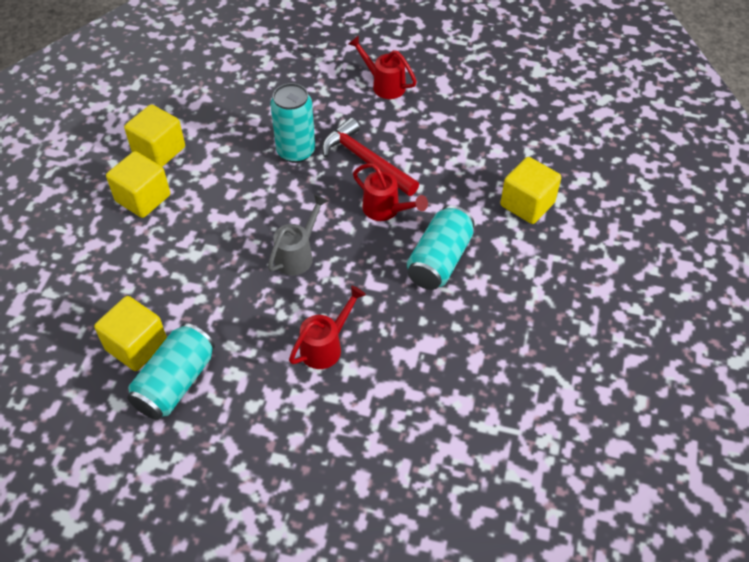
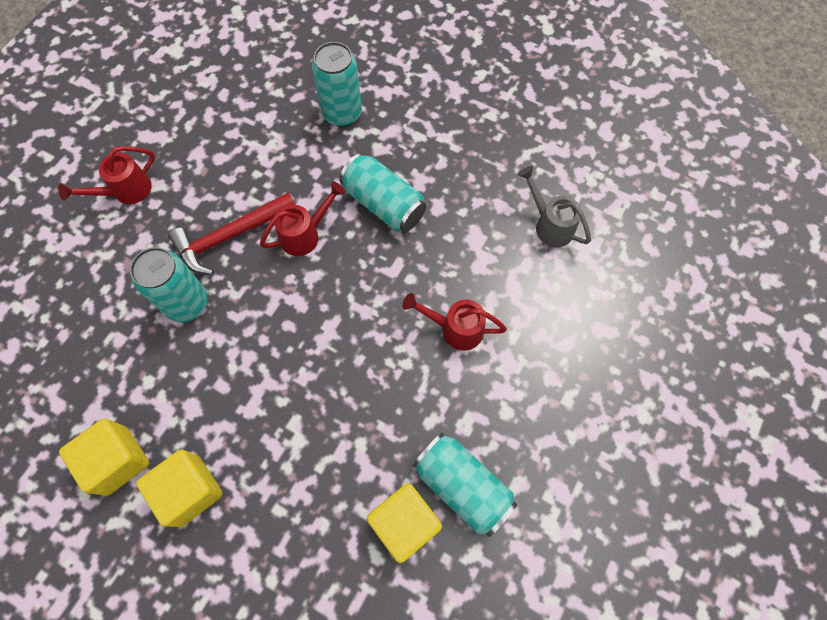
camera: 75 degrees left, 15 degrees up
grey watering can [268,194,328,275] -> grey watering can moved to [518,166,591,247]
red watering can [289,286,366,369] -> red watering can turned 45 degrees counterclockwise [402,293,507,351]
yellow cube [500,157,561,224] -> turquoise can [312,42,362,127]

